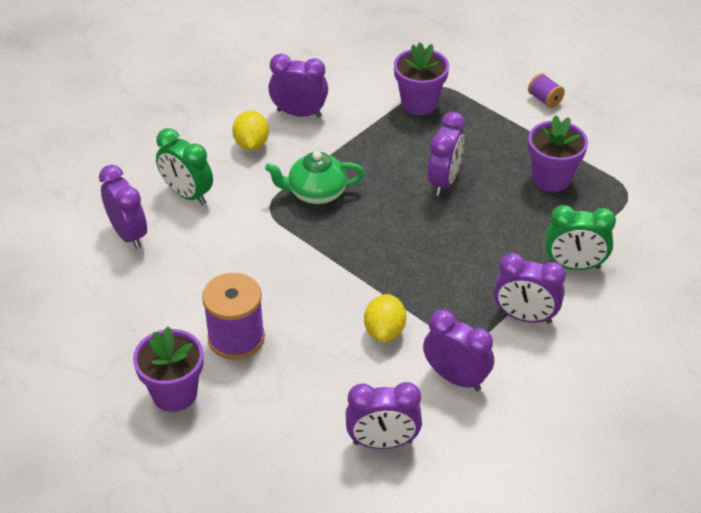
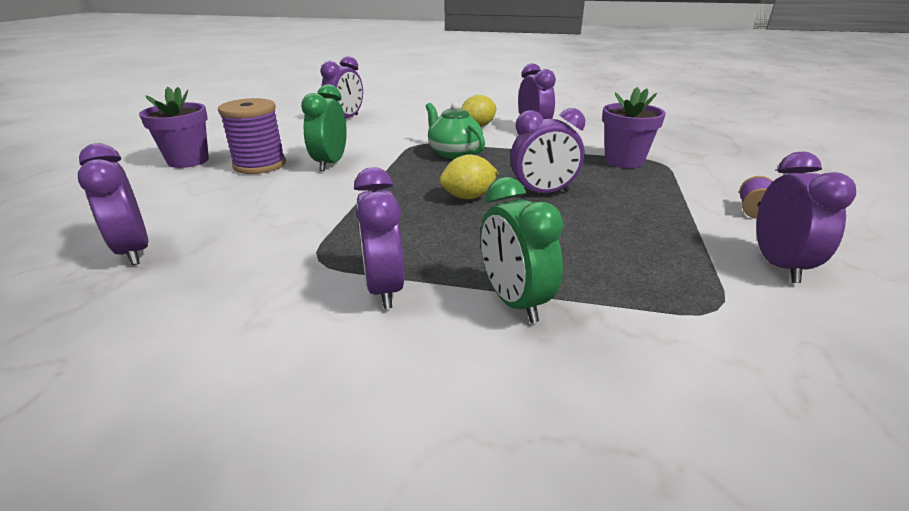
camera: 60 degrees right, 15 degrees down
green clock [156,128,213,205] -> green clock moved to [301,84,347,171]
yellow lemon [364,294,406,342] -> yellow lemon moved to [439,154,499,199]
purple clock [423,309,494,391] -> purple clock moved to [756,152,856,283]
purple flower pot [528,115,588,192] -> none

